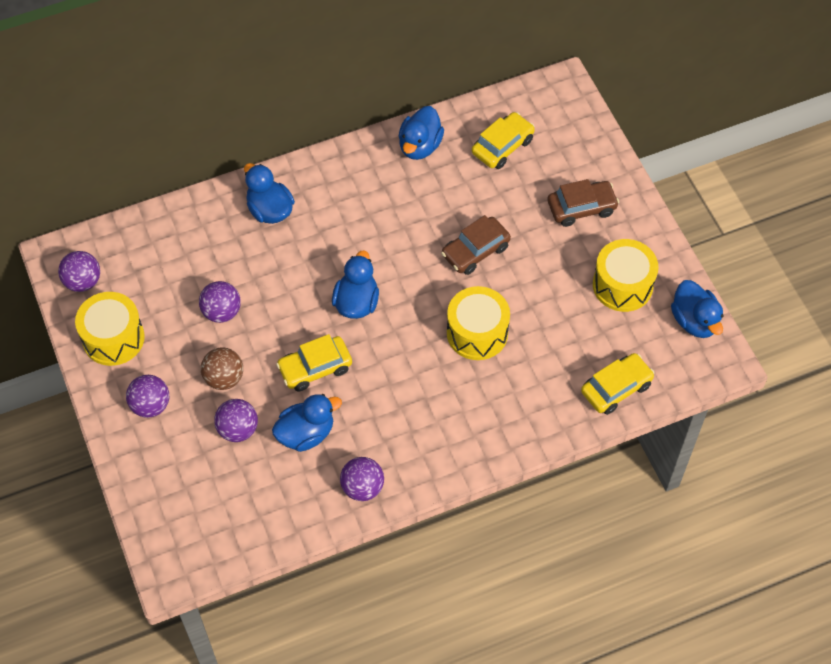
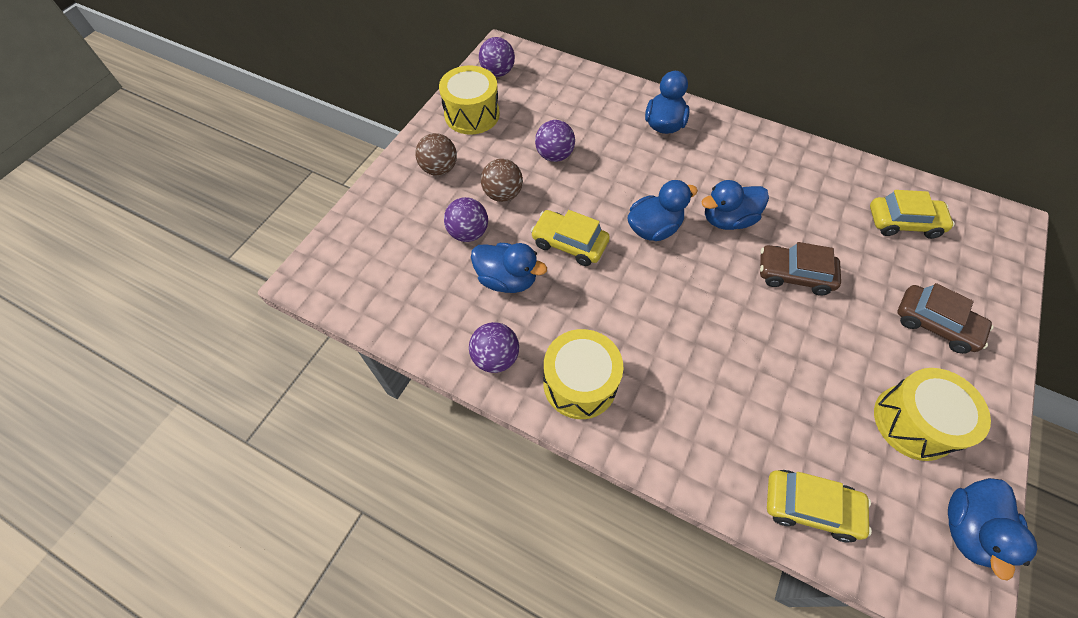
camera: 50 degrees right, 0 degrees up
purple ball [126,375,169,418] -> brown ball [415,133,457,176]
blue duck [398,106,444,160] -> blue duck moved to [701,180,769,230]
yellow drum [447,286,510,360] -> yellow drum moved to [543,329,624,419]

